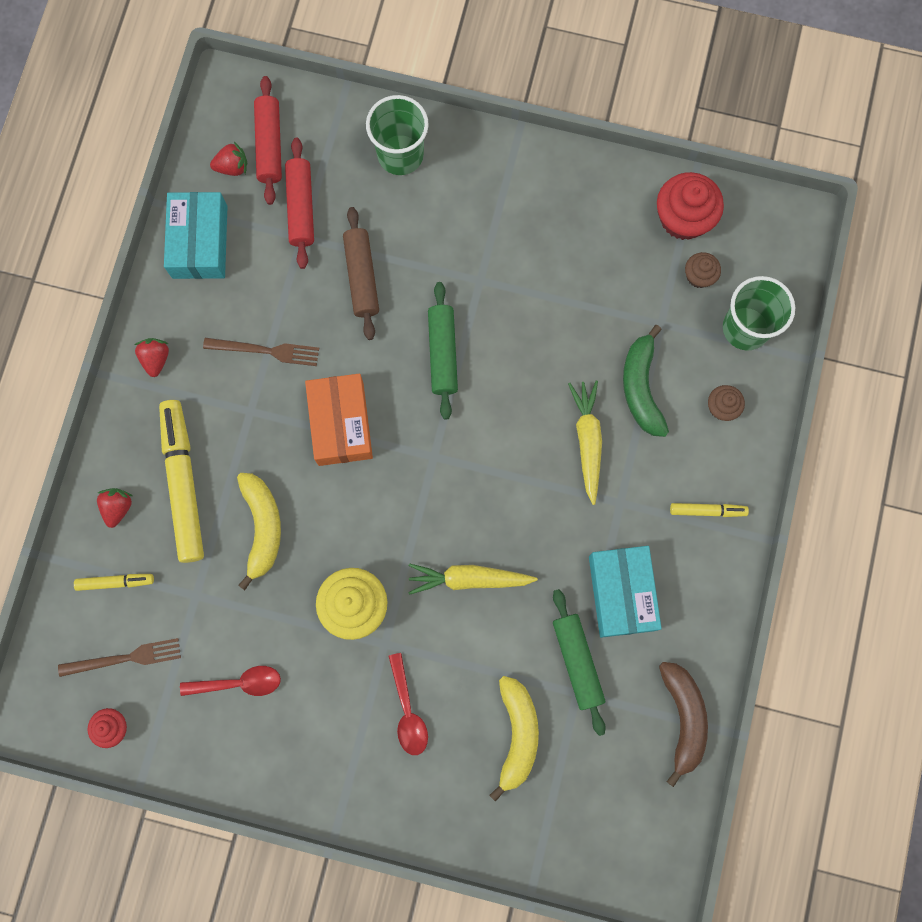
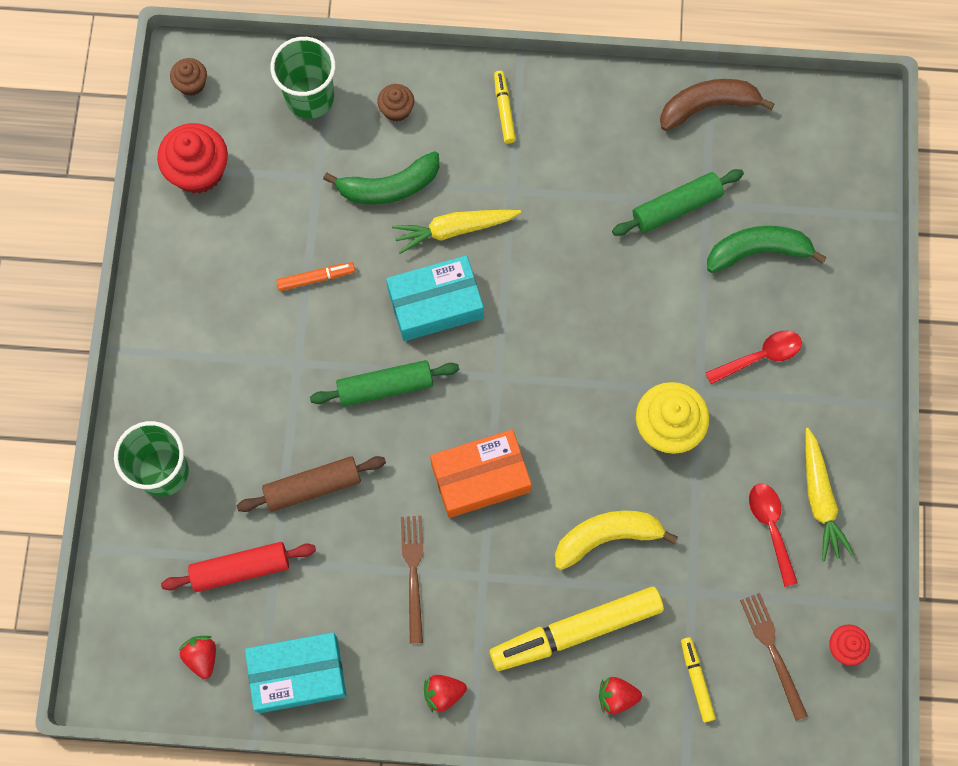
camera: 100 degrees left, 5 degrees down
red rolling pin [254,76,282,205] -> none
yellow carrot [409,563,538,595] -> yellow carrot moved to [805,428,854,561]
yellow banana [489,676,539,802] -> green banana [707,226,827,273]
turquoise box [589,546,662,638] -> turquoise box moved to [386,255,484,341]
brown cupcake [685,252,721,288] -> brown cupcake moved to [170,58,207,96]
none -> orange marker [276,262,355,291]

